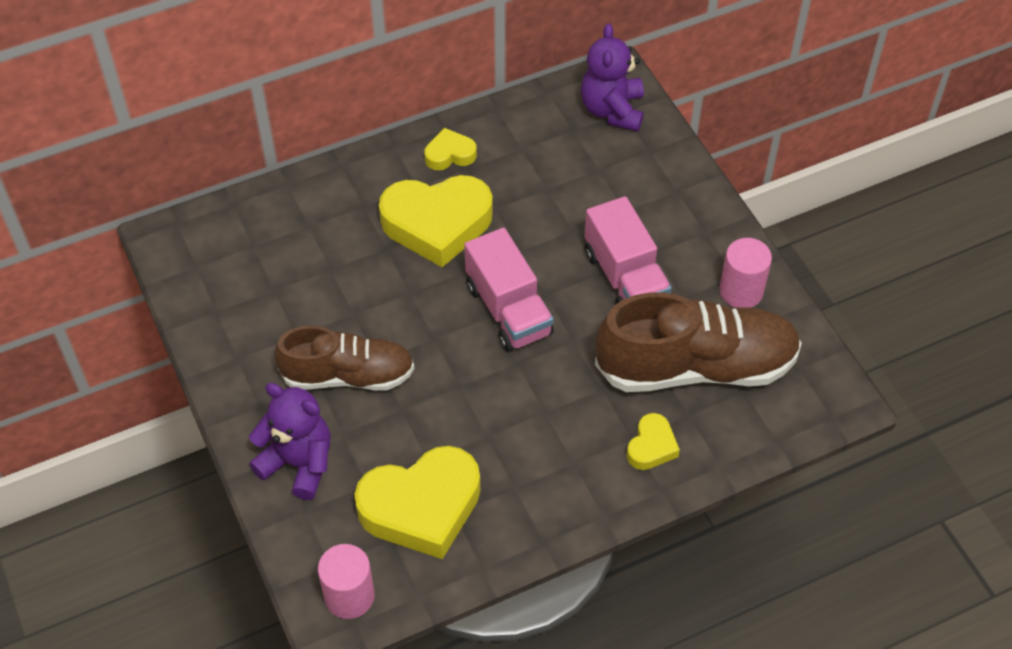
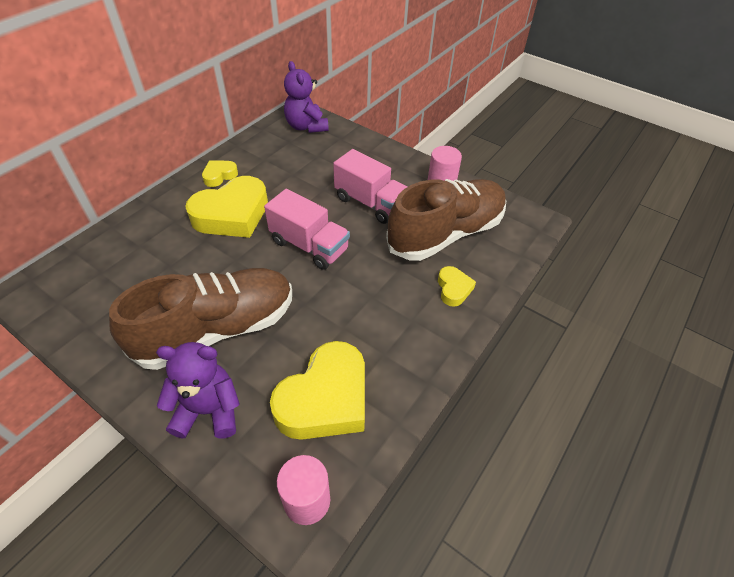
camera: 30 degrees left, 5 degrees down
brown shoe [274,326,415,391] -> brown shoe [109,268,292,370], size x1.52

